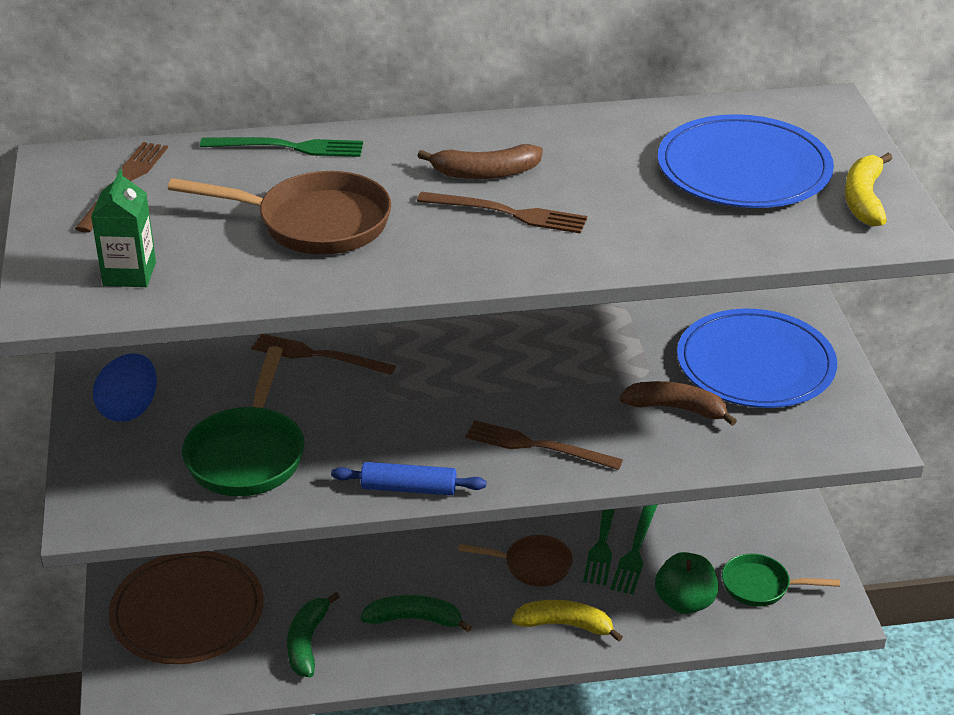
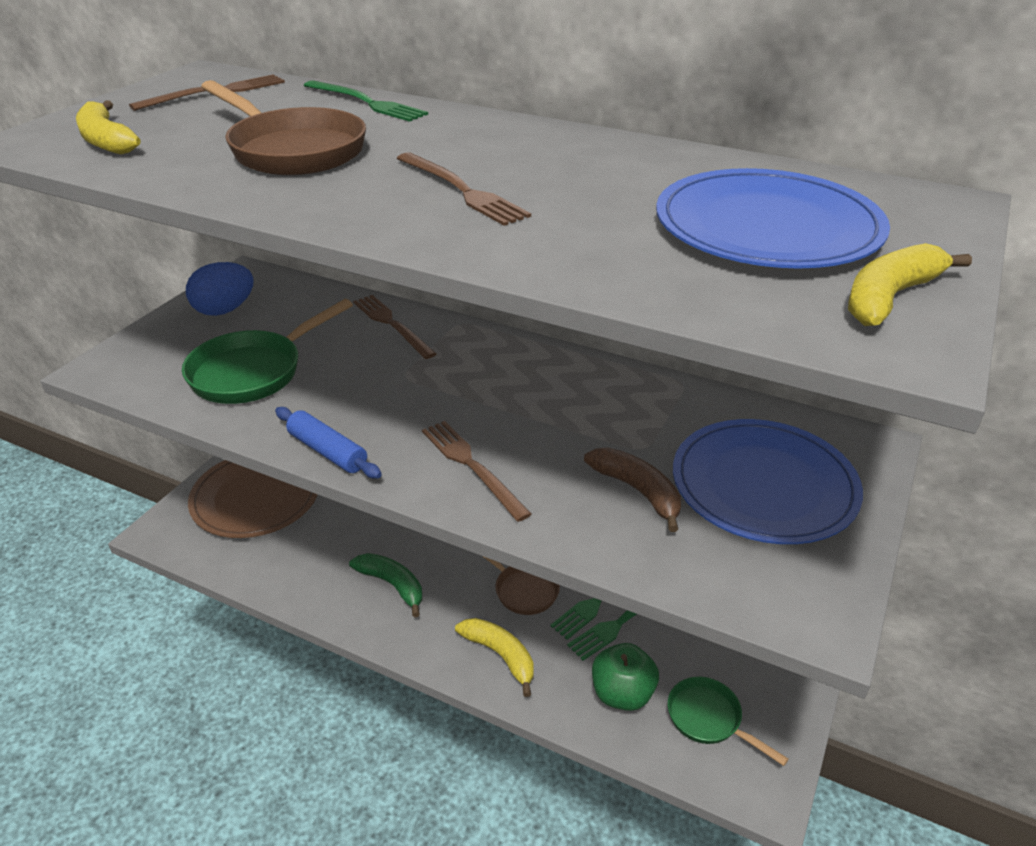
camera: 35 degrees right, 0 degrees up
green carton [91,169,156,287] -> yellow banana [76,100,140,154]
green banana [287,592,340,677] -> none
brown banana [418,144,543,179] -> none

